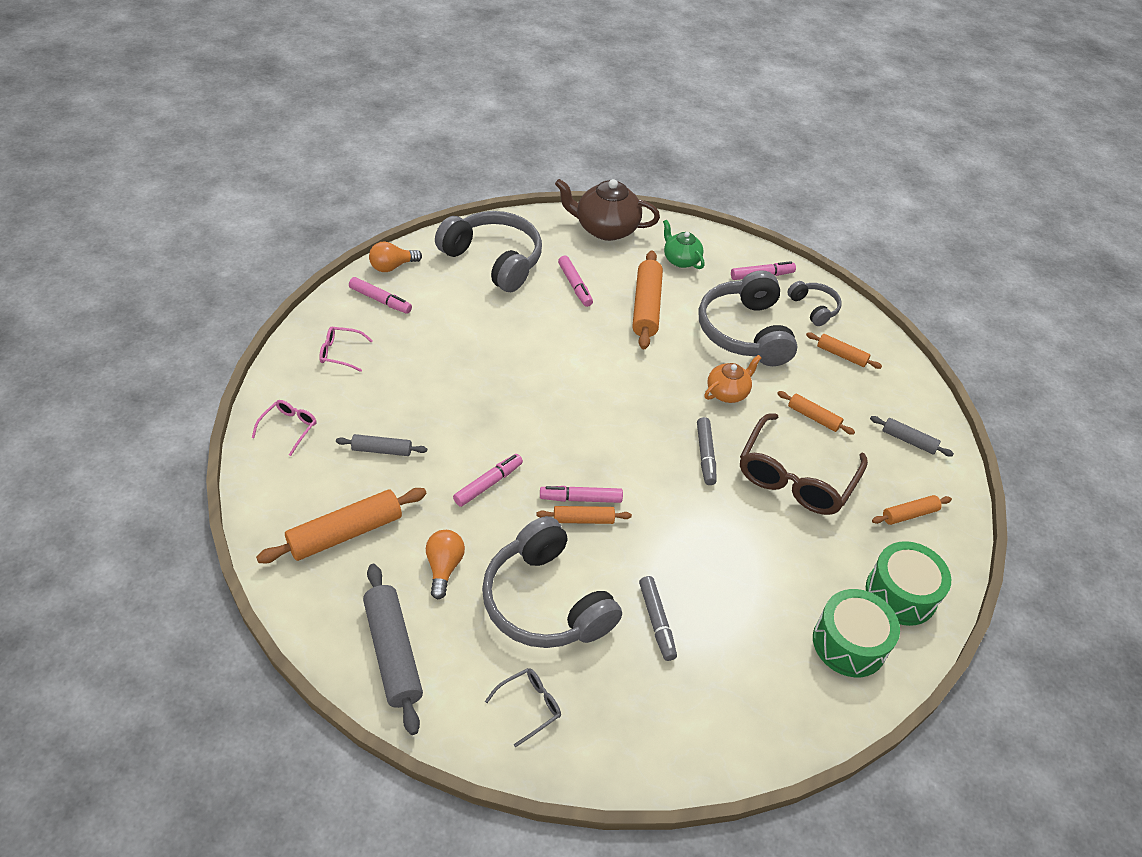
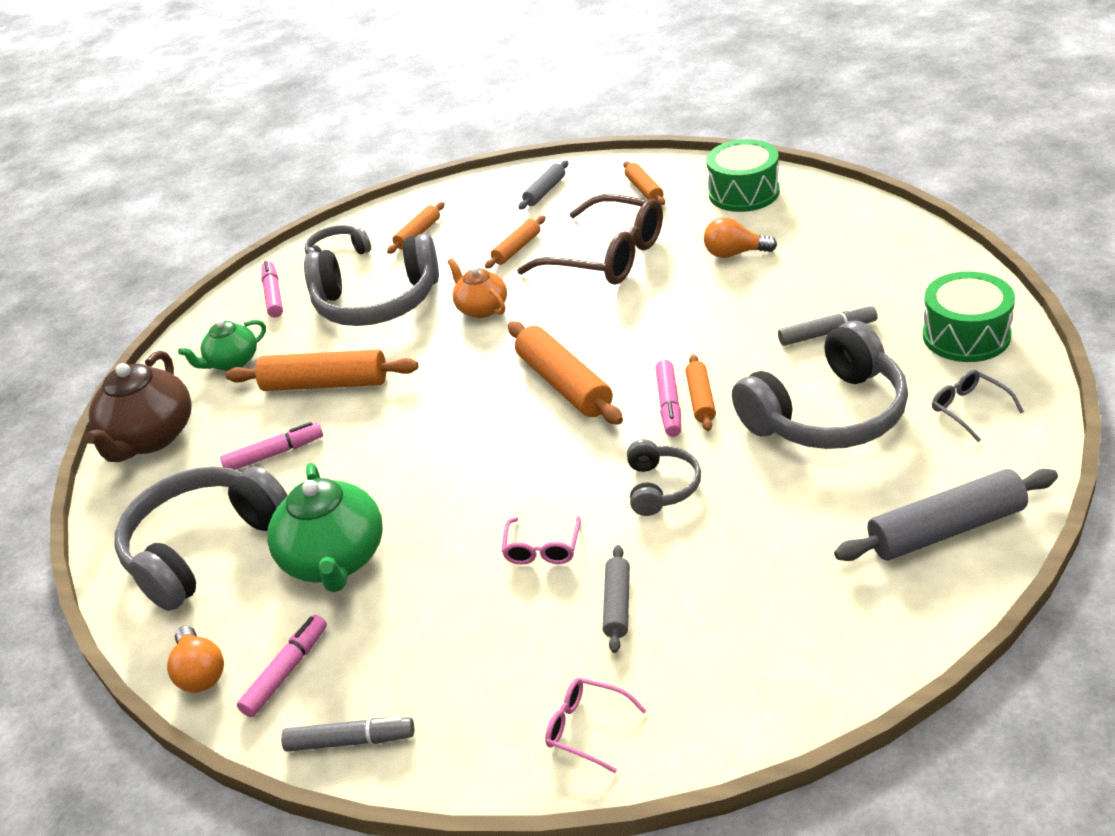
camera: 80 degrees left, 10 degrees down
orange rolling pin [256,488,427,563] -> orange rolling pin moved to [508,321,623,425]
pink glasses [319,326,373,372] -> pink glasses moved to [501,516,581,564]
orange light bulb [426,530,465,600] -> orange light bulb moved to [704,217,777,258]
pink marker [453,454,523,507] -> grey headphones [627,439,701,516]
grey marker [697,417,717,485] -> grey marker moved to [281,717,414,752]
green drum [813,589,900,677] -> green drum moved to [923,271,1015,362]
none -> green teapot [267,463,383,592]

